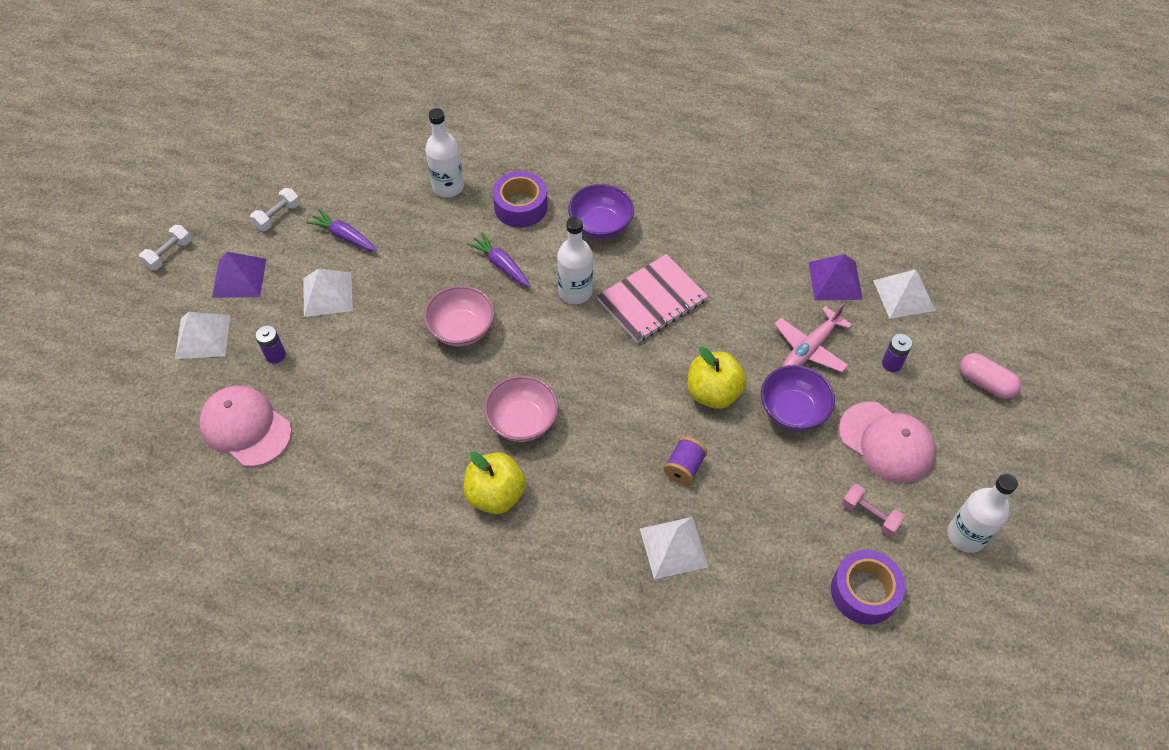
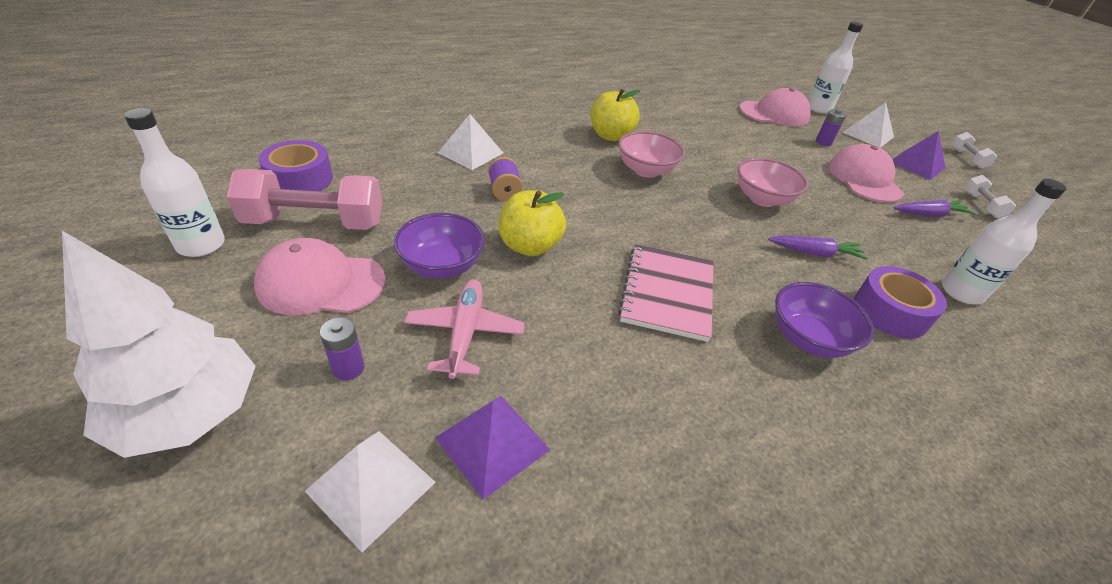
camera: 135 degrees right, 15 degrees down
white pyramid [303,268,353,317] -> pink cap [829,144,904,203]
white bottle [557,217,593,304] -> white bottle moved to [808,21,863,114]
pink dumbbell [842,484,905,536] -> pink dumbbell [227,169,382,230], size x2.07
pink capsule [960,353,1021,399] -> white tree [62,231,256,458]

